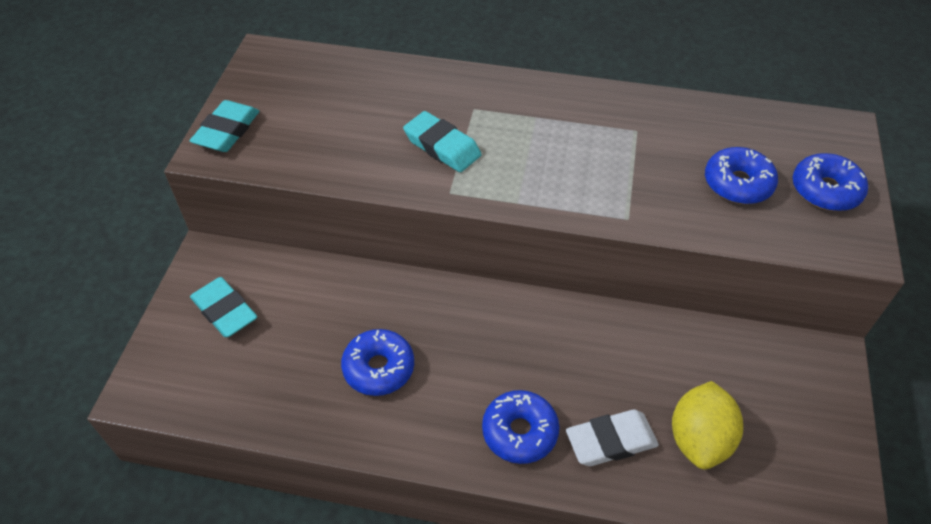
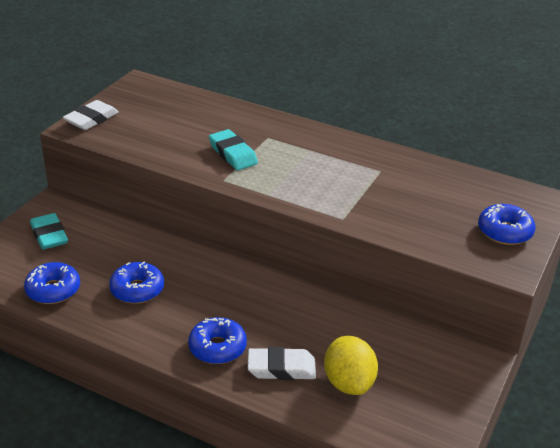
camera: 15 degrees right, 15 degrees down
turquoise eraser [190,100,259,152] -> white eraser [63,100,119,130]
yellow lemon [672,381,743,469] -> yellow lemon turned 45 degrees counterclockwise [324,336,378,395]
blue donut [705,147,778,204] -> blue donut moved to [24,262,80,304]

